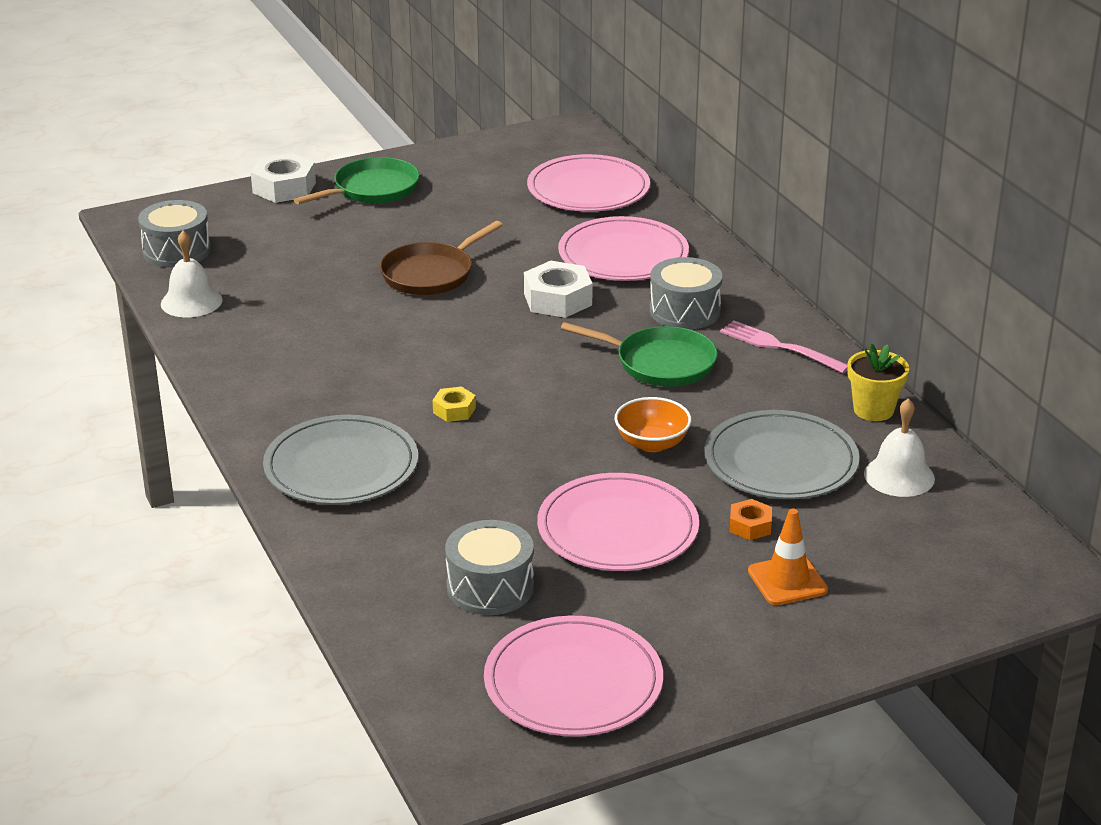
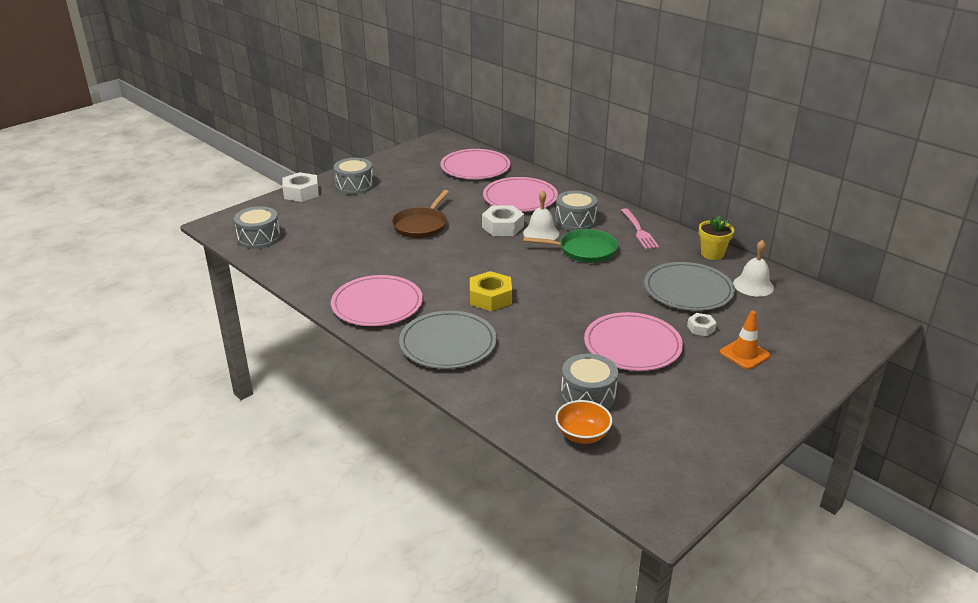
camera: 20 degrees left, 0 degrees up
white bell [161,230,223,318] -> white bell moved to [523,190,559,240]
green pan [294,157,420,204] -> grey drum [333,158,374,195]
yellow nut [432,386,476,422] -> yellow nut [470,271,512,311], size x1.81
pink plate [484,616,663,737] -> pink plate moved to [331,275,423,326]
orange bowl [615,397,692,452] -> orange bowl moved to [555,400,612,444]
pink fork [720,320,848,373] -> pink fork turned 120 degrees counterclockwise [621,208,659,249]
orange nut [729,499,772,540] -> white nut [687,313,717,336]

